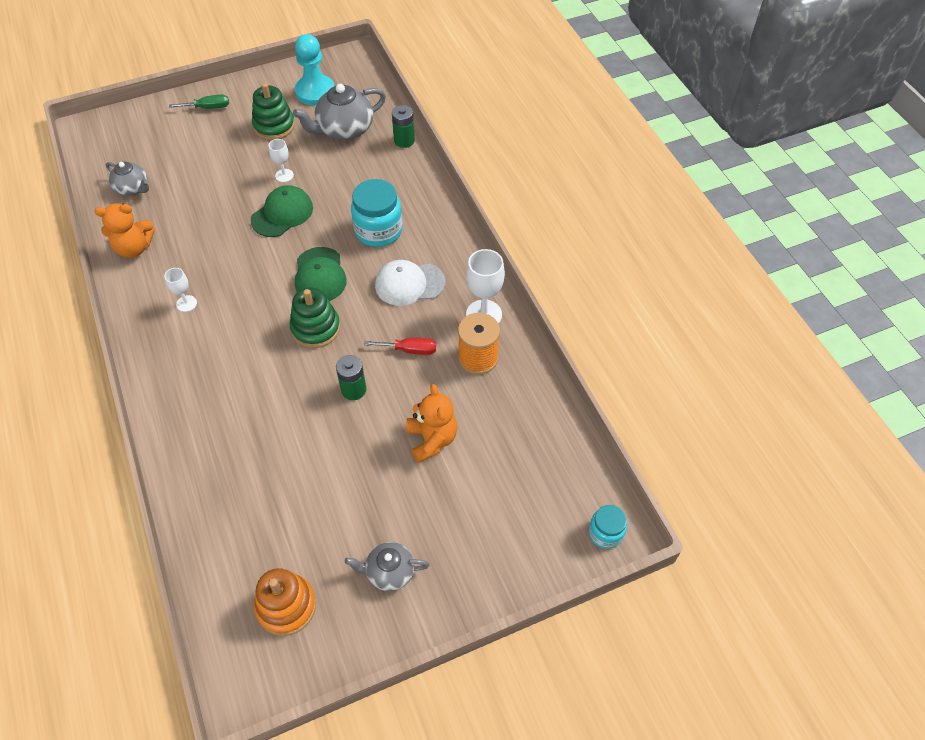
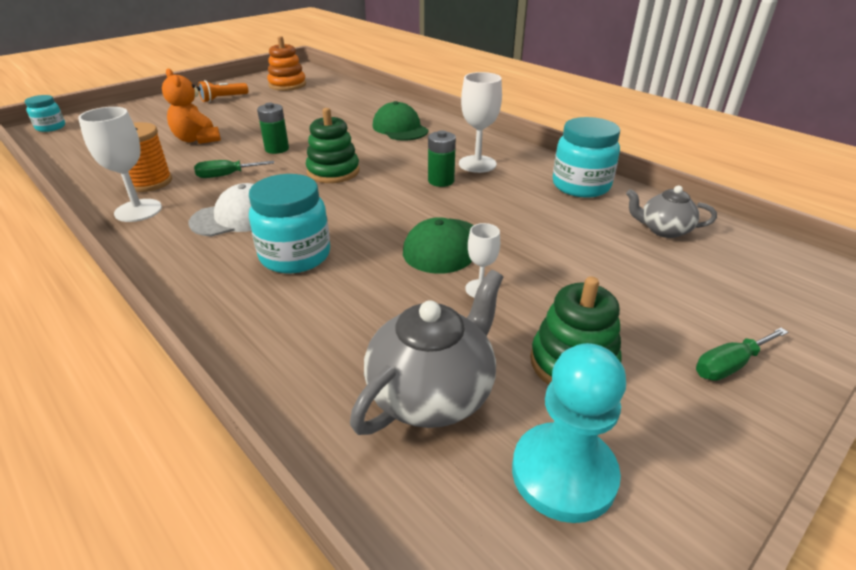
camera: 160 degrees right, 20 degrees down
orange teddy bear [94,203,155,258] -> turquoise jar [553,117,620,198]
white goblet [164,268,197,312] -> white goblet [459,72,502,173], size x1.76
green cap [295,247,347,301] -> green cap moved to [373,101,429,141]
grey teapot [345,542,429,591] -> orange flashlight [198,80,248,102]
red screwdriver [364,338,436,355] -> green screwdriver [194,160,274,178]
green battery [392,105,415,148] -> green battery moved to [428,130,456,187]

